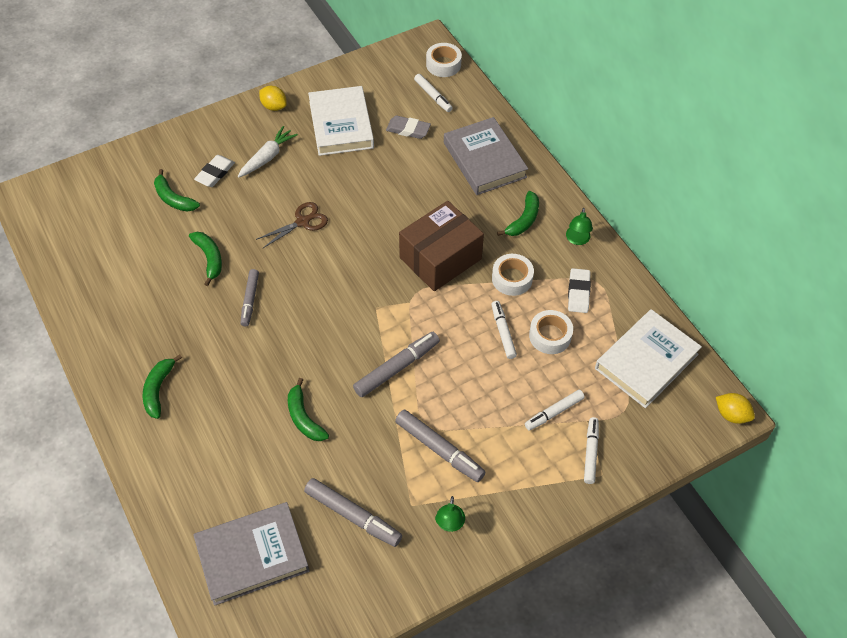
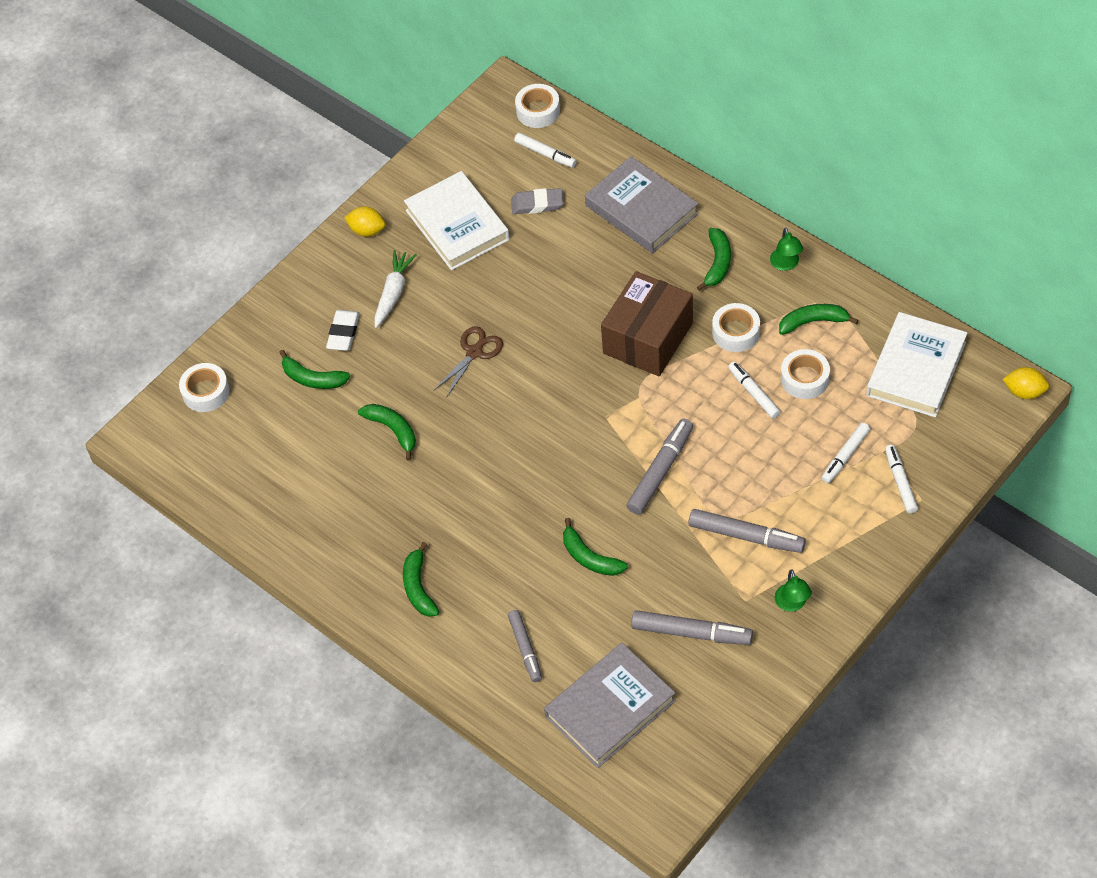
camera: 15 degrees left, 0 degrees up
grey marker [240,269,259,326] -> grey marker moved to [508,610,542,682]
white eraser [568,268,591,313] -> green banana [779,304,859,335]
none -> white tape [179,363,230,412]

